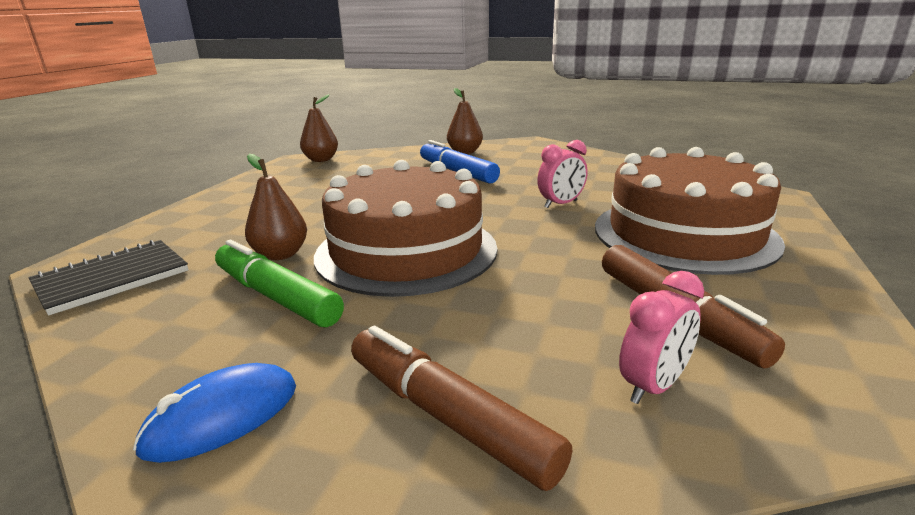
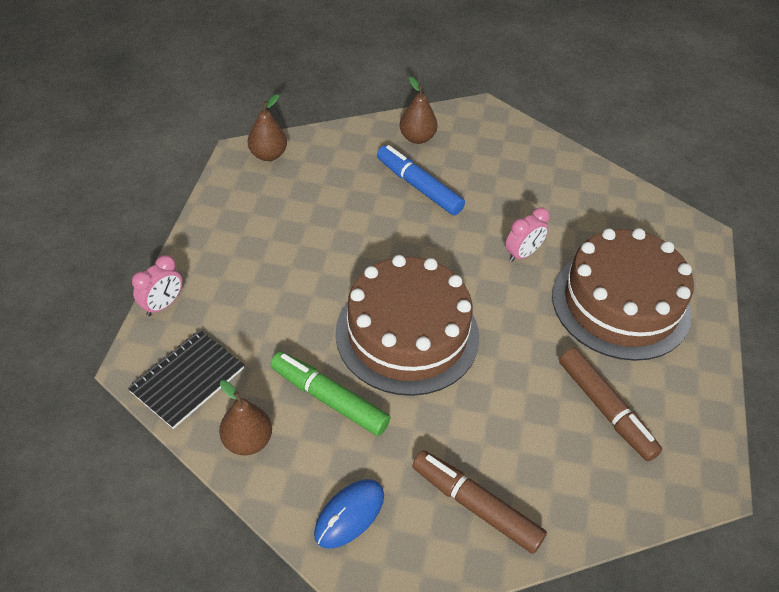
camera: 10 degrees left, 25 degrees up
brown pear [245,154,307,260] -> brown pear moved to [219,380,272,455]
pink clock [619,271,704,404] -> pink clock moved to [132,255,182,316]

